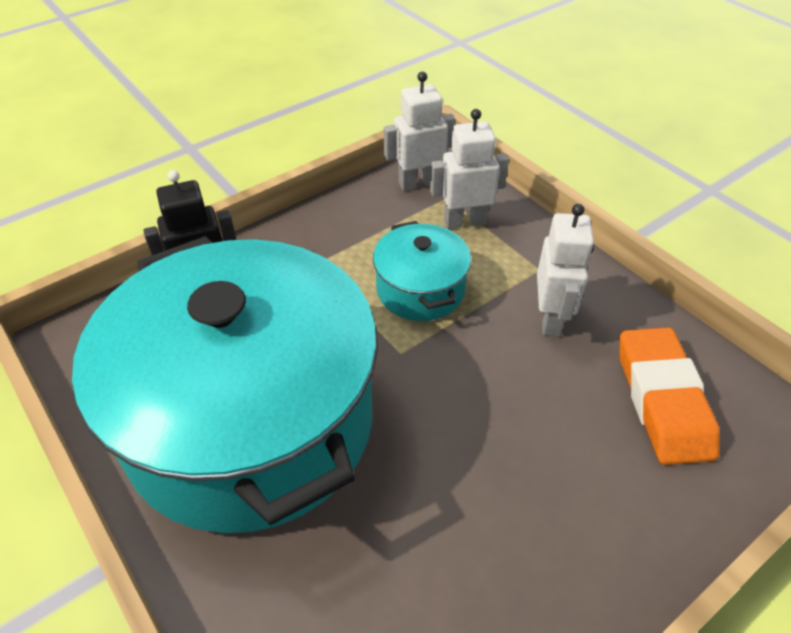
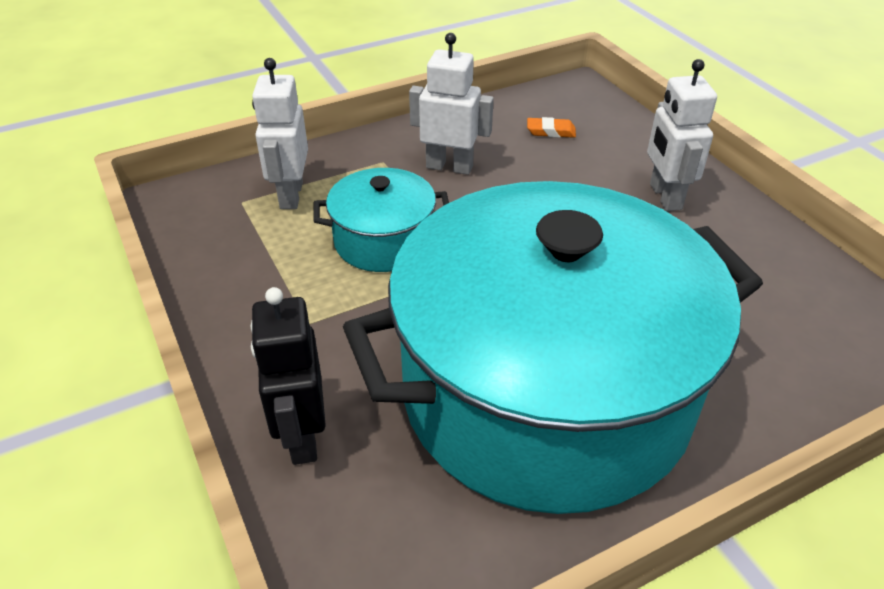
camera: 80 degrees left, 5 degrees down
white robot [384,72,455,191] -> white robot moved to [647,59,717,211]
orange eraser [620,327,720,465] -> orange eraser [527,117,576,138], size x0.42

